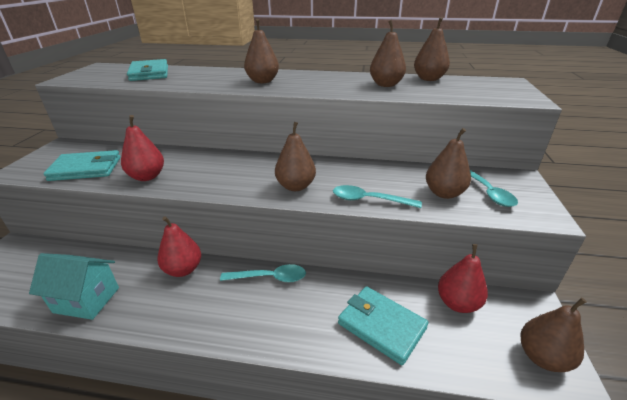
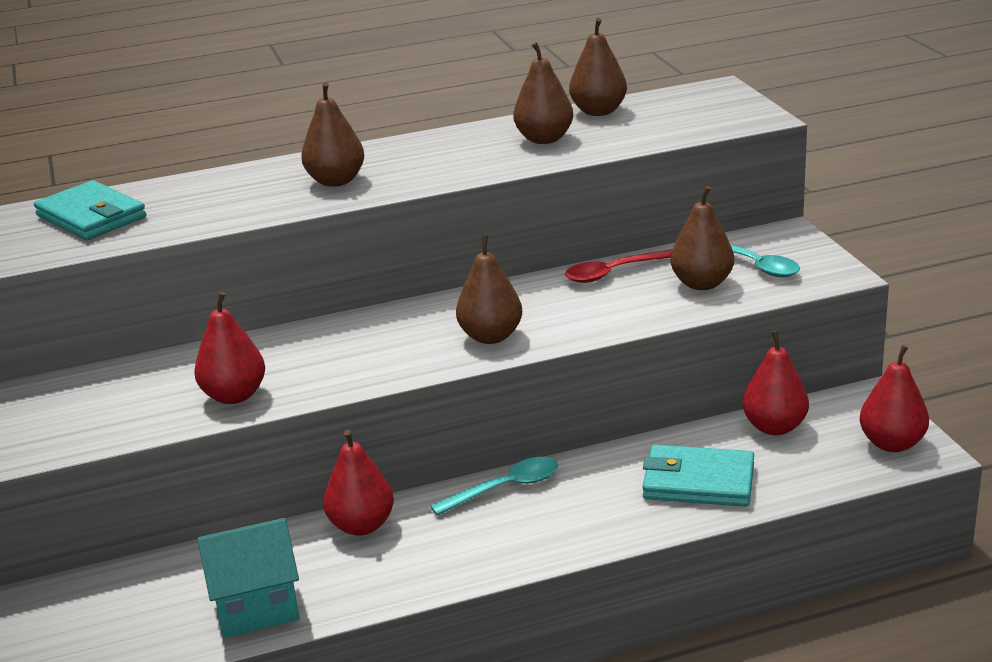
camera: 25 degrees left, 5 degrees down
turquoise wallet [43,150,121,181] -> none
turquoise spoon [333,185,422,208] -> none
brown pear [520,298,586,372] -> red pear [860,345,929,452]
none -> red spoon [565,249,673,283]

